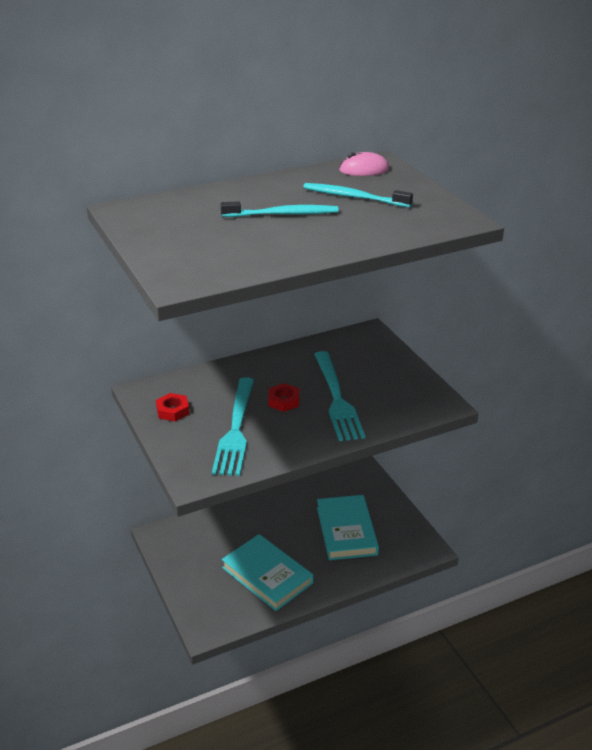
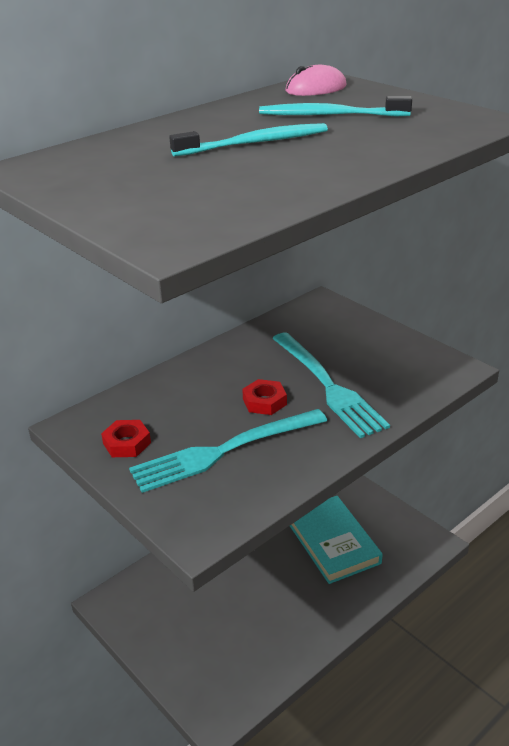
camera: 15 degrees left, 0 degrees up
turquoise fork [212,377,254,476] -> turquoise fork turned 75 degrees clockwise [129,409,327,493]
turquoise book [222,534,313,611] -> none

